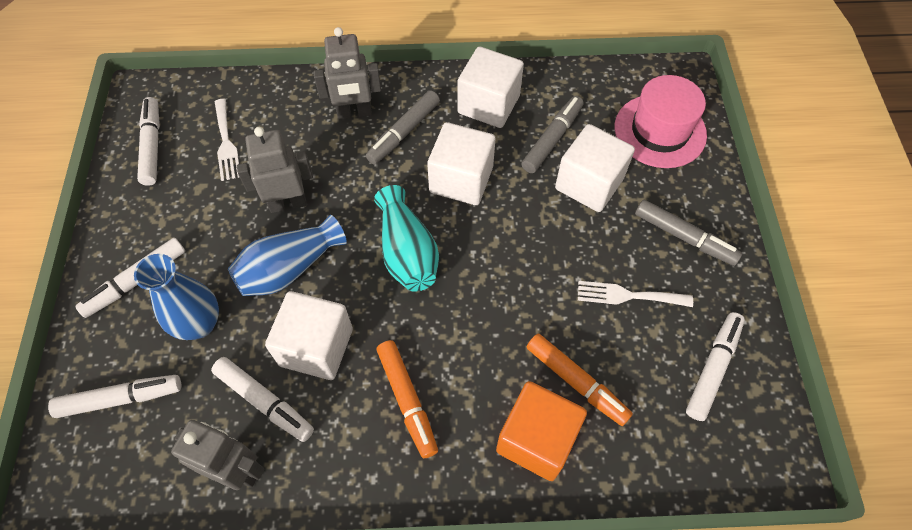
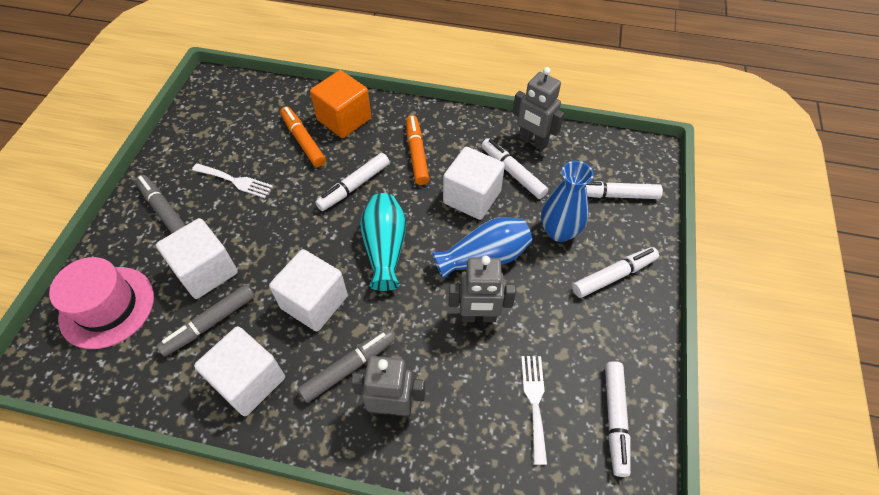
camera: 165 degrees left, 5 degrees down
white marker [686,312,745,421] -> white marker moved to [315,153,389,211]

